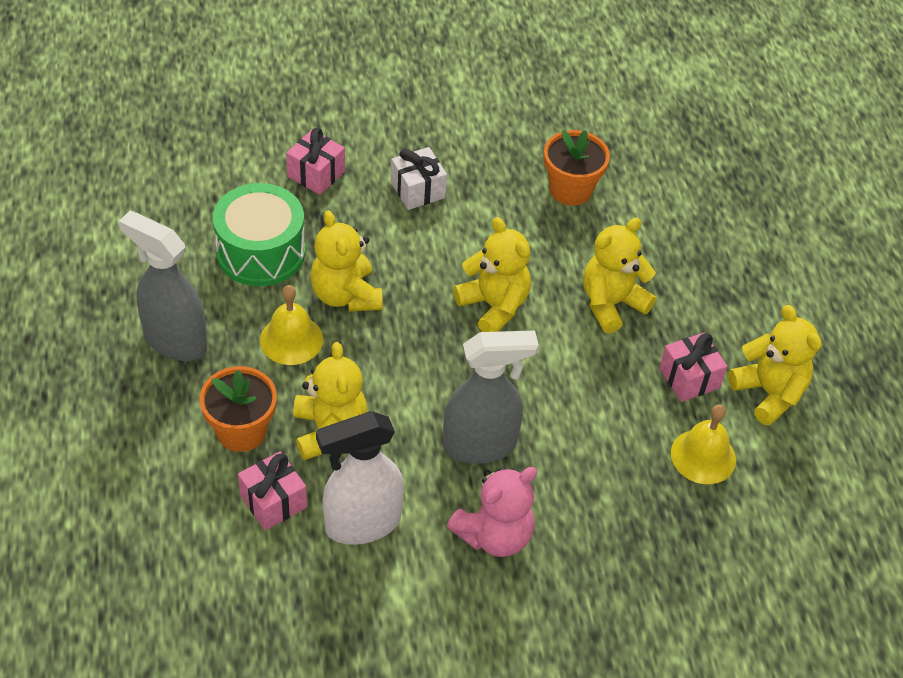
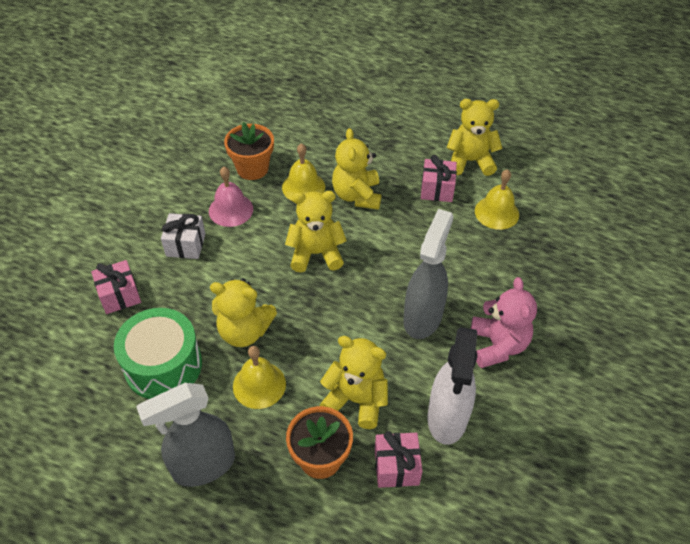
camera: 55 degrees left, 0 degrees up
none -> pink bell [209,167,253,227]
none -> yellow bell [282,143,325,201]

